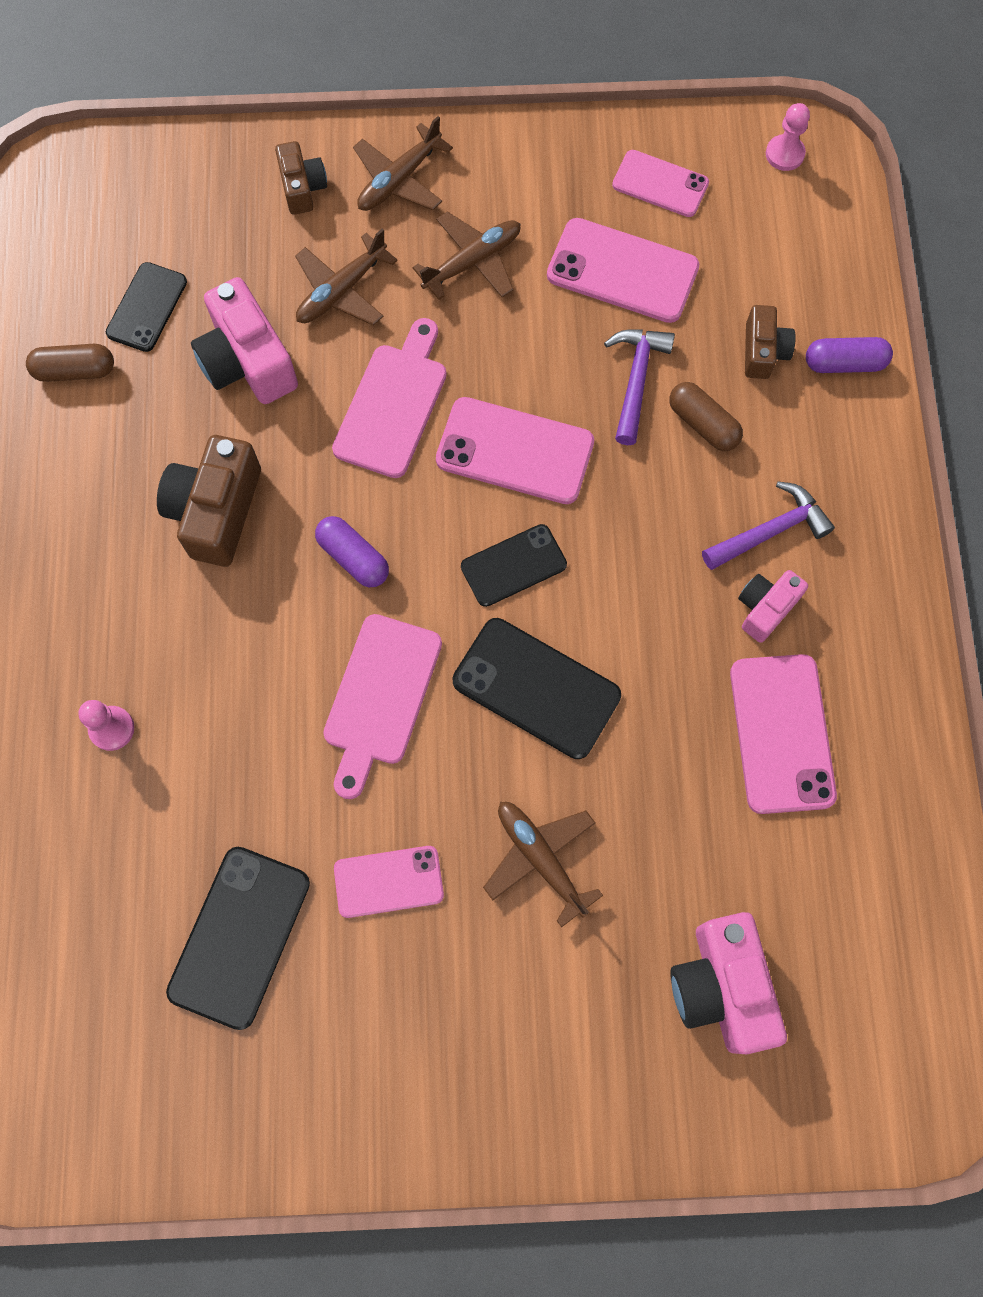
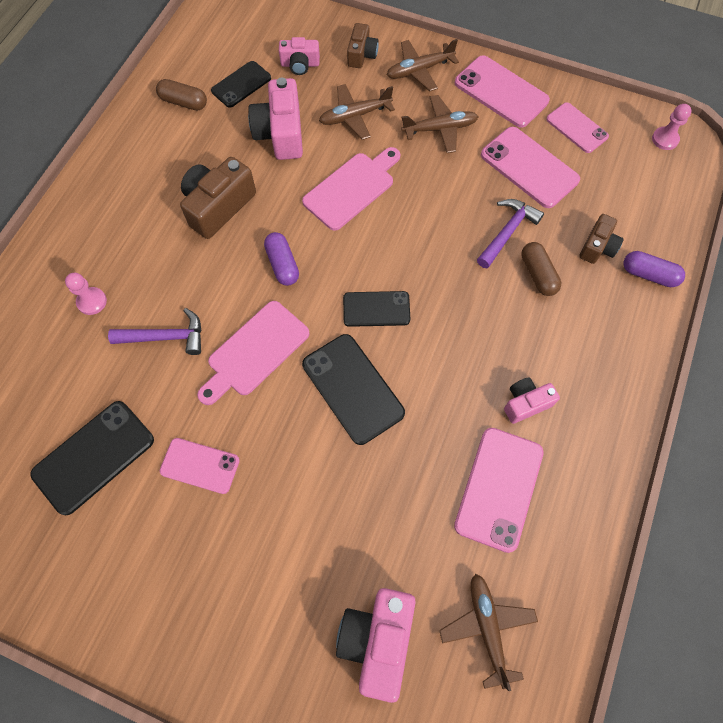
camera: 25 degrees right, 5 degrees down
pink phone [436,397,594,504] -> pink phone moved to [455,55,550,128]
brown plane [483,802,603,927] -> brown plane moved to [439,574,538,691]
purple hammer [702,481,835,570] -> purple hammer moved to [108,308,202,355]
none -> pink camera [279,37,320,75]

